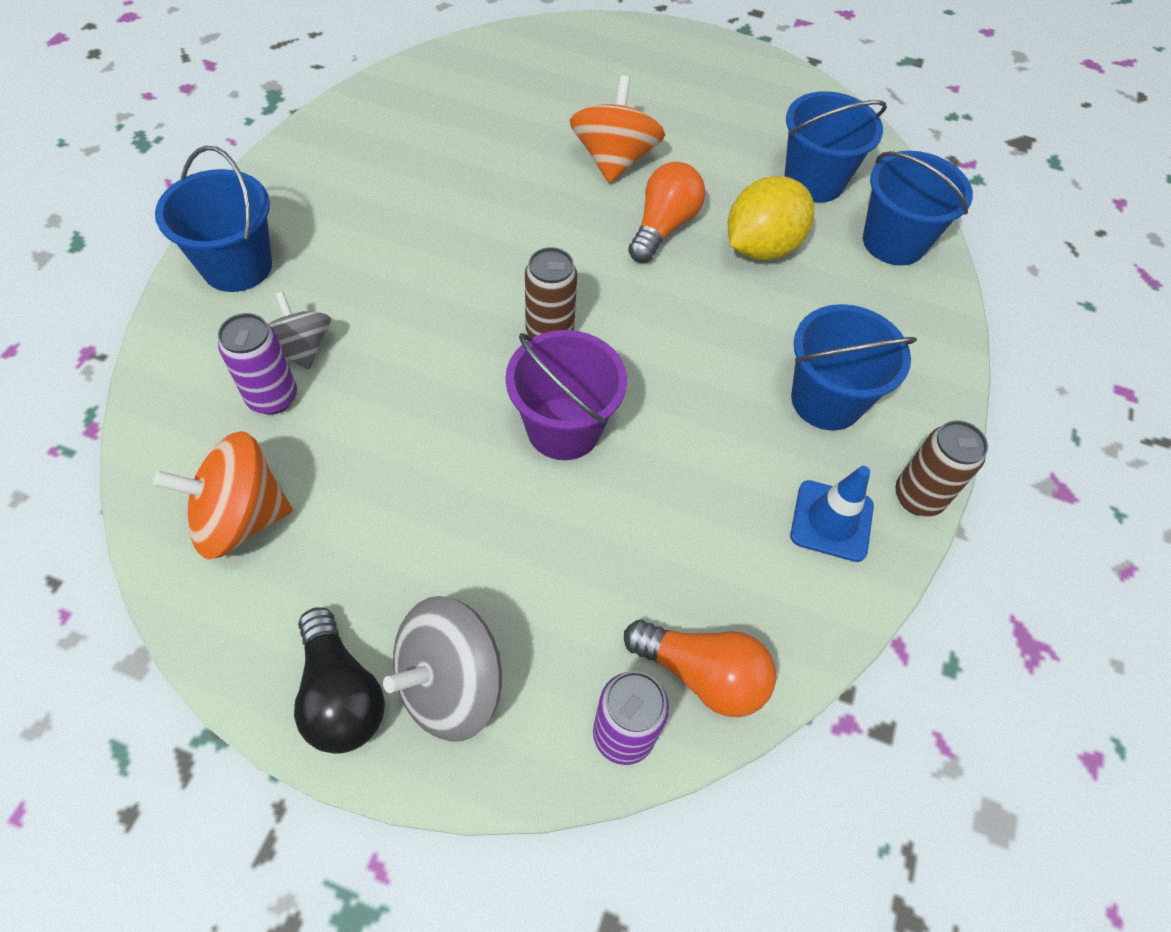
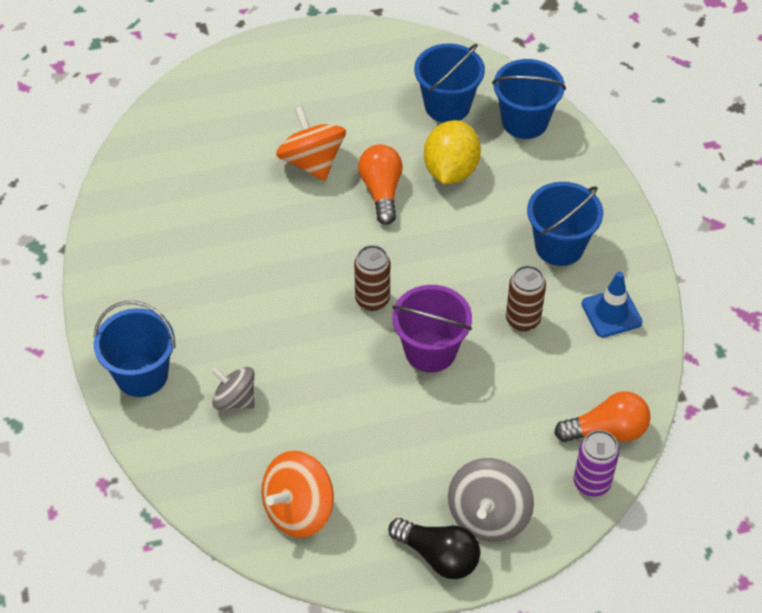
camera: 30 degrees left, 5 degrees down
purple can [218,313,297,415] -> none
brown can [895,420,988,516] -> brown can moved to [506,265,546,331]

